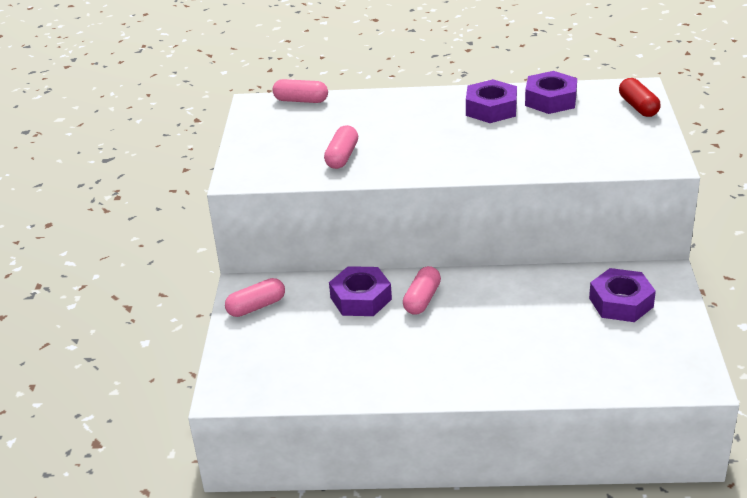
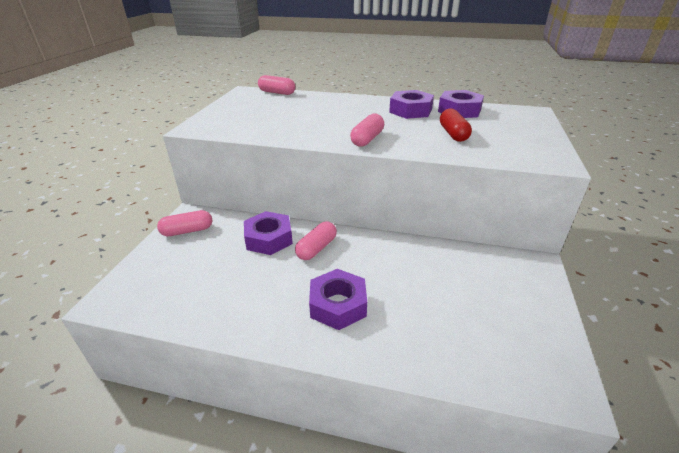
camera: 10 degrees right, 0 degrees up
pink capsule [324,125,358,169] -> pink capsule moved to [350,114,384,147]
purple nut [589,268,656,322] -> purple nut moved to [309,269,367,330]
red capsule [619,78,661,117] -> red capsule moved to [440,108,472,142]

